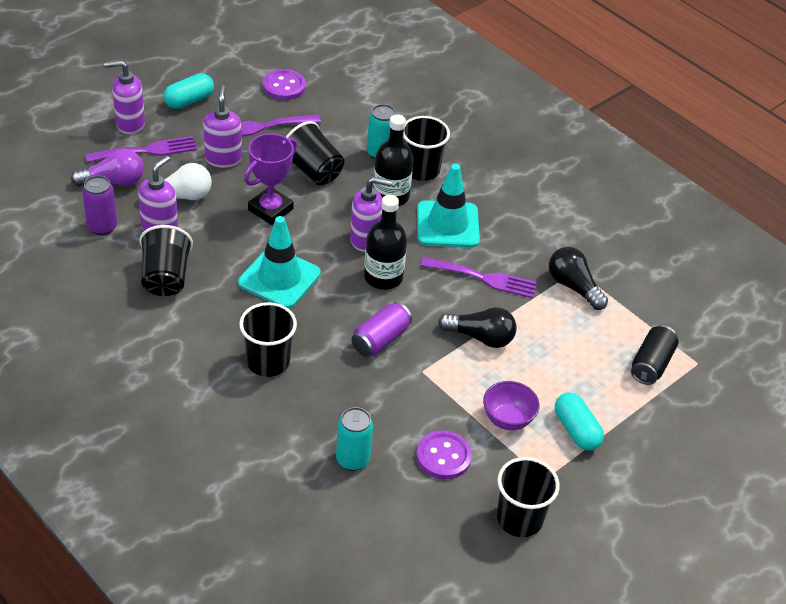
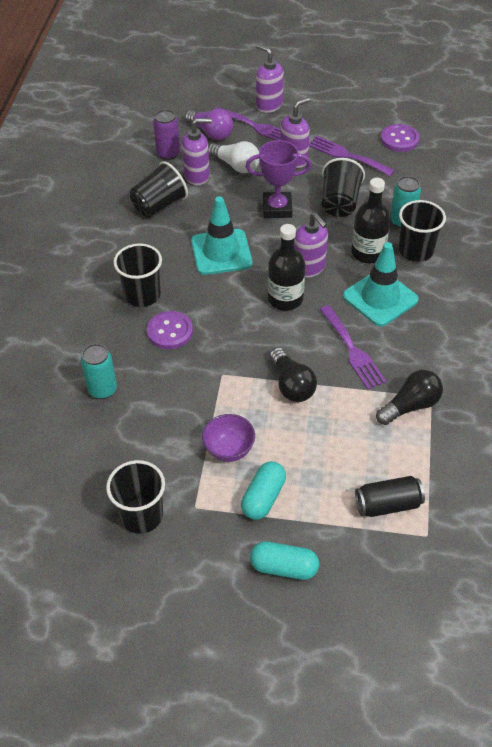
camera: 55 degrees right, 5 degrees up
turquoise capsule [163,73,214,109] -> turquoise capsule moved to [250,542,319,580]
purple can [352,302,412,356] -> none
purple button [416,430,472,479] -> purple button moved to [147,311,193,349]
black light bulb [549,247,608,310] -> black light bulb turned 45 degrees clockwise [376,370,443,425]

